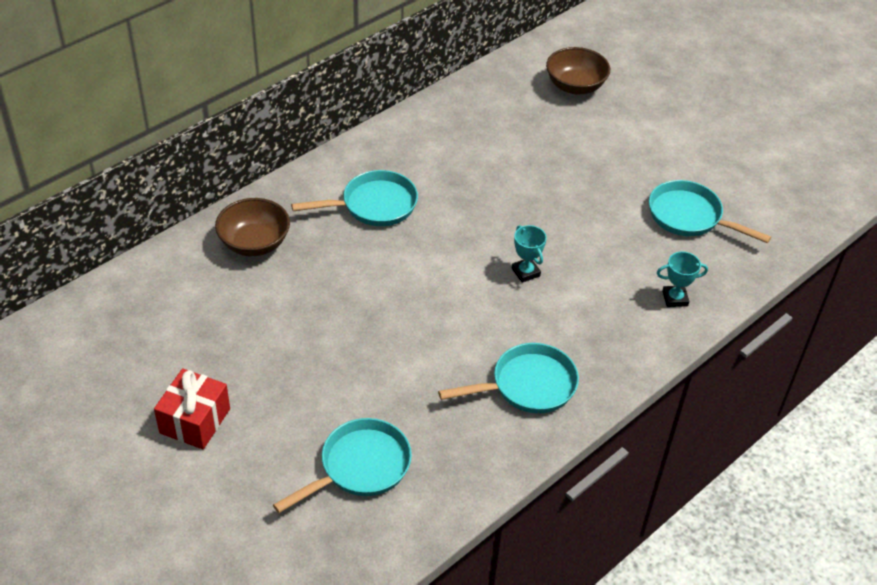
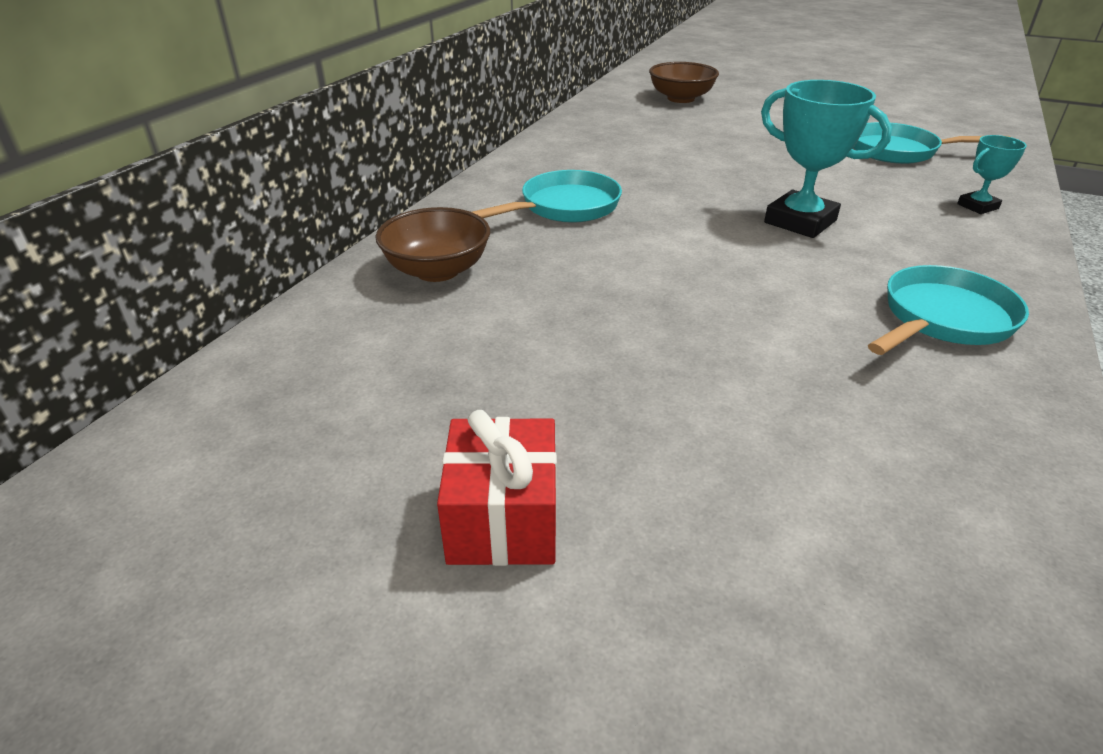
camera: 20 degrees left, 10 degrees down
turquoise pan [273,418,412,513] -> none
turquoise trophy [512,225,547,283] -> turquoise trophy [761,80,892,238], size x1.86

